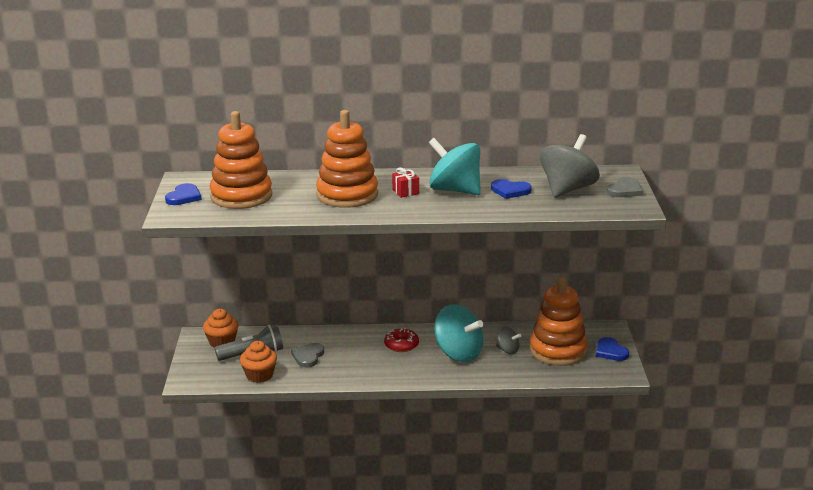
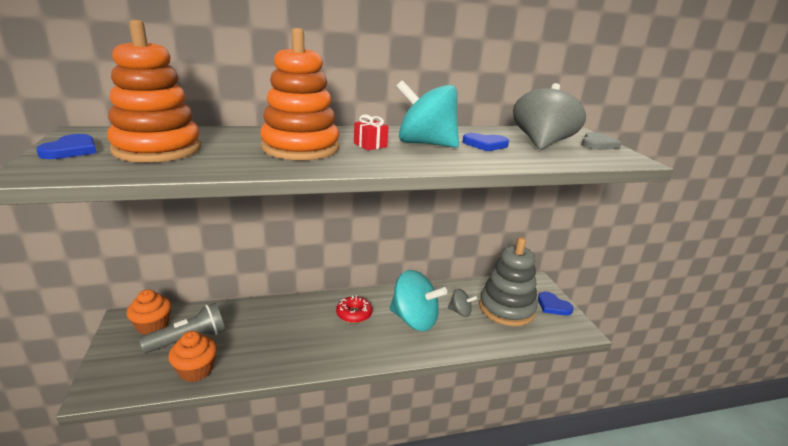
camera: 15 degrees left, 0 degrees up
grey heart [291,343,324,368] -> none
orange stacking toy [530,276,588,366] -> grey stacking toy [479,237,538,326]

